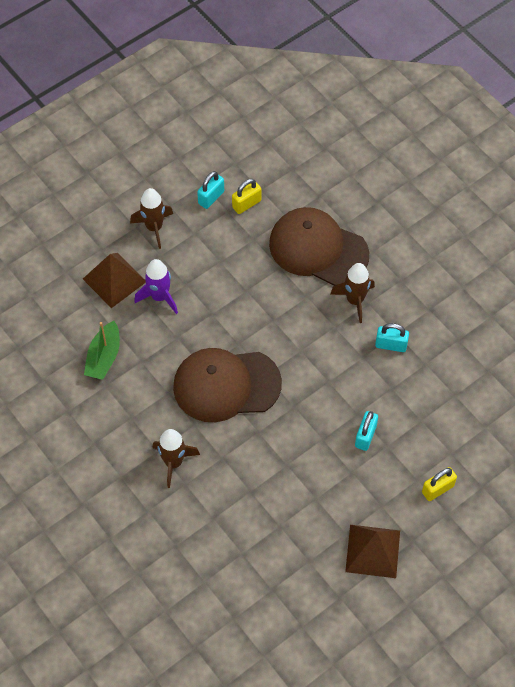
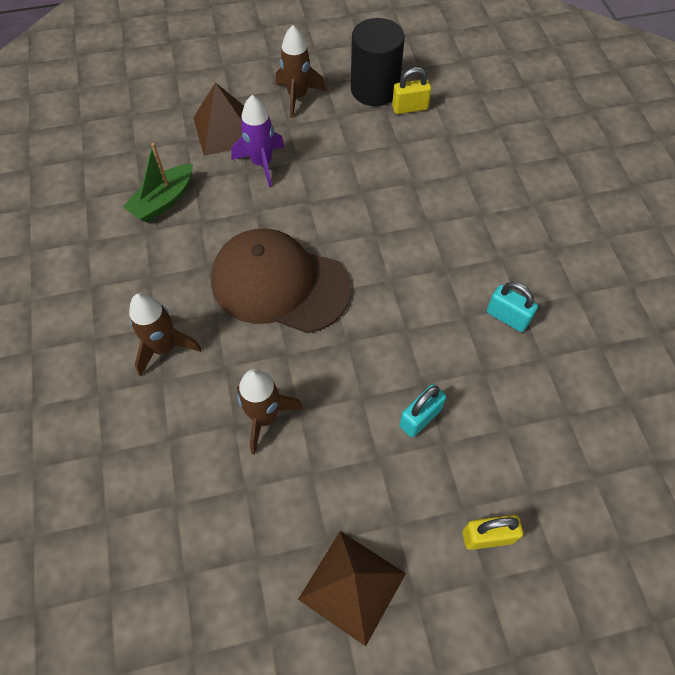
camera: 25 degrees right, 0 degrees up
turquoise padlock [197,171,224,209] -> black cylinder [351,18,405,106]
brown cap [269,207,369,286] -> none
brown rocket [330,263,375,323] -> brown rocket moved to [237,369,303,455]

